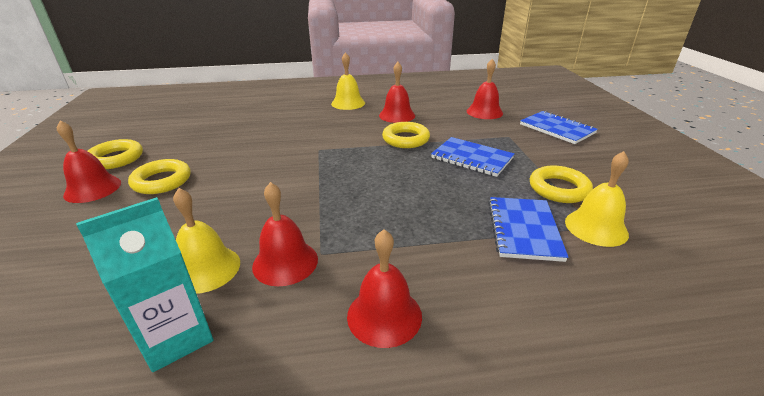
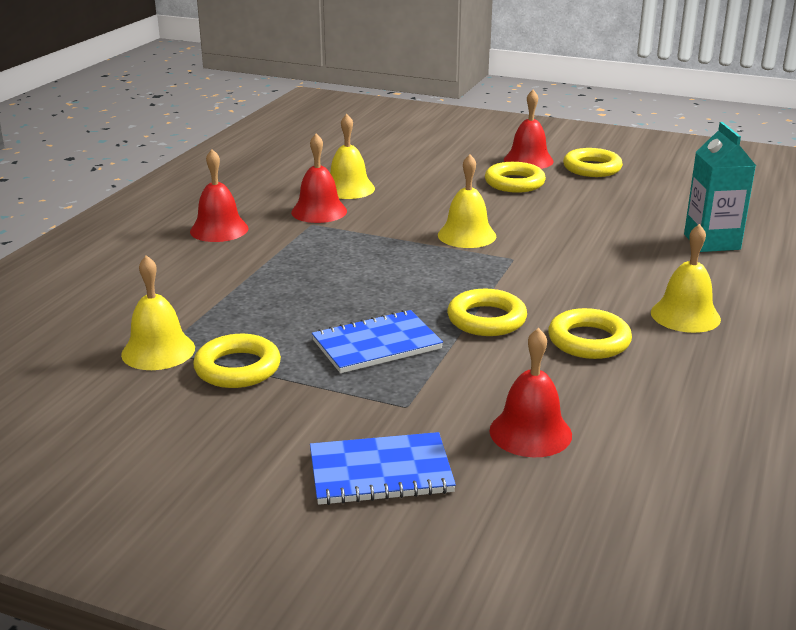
camera: 120 degrees right, 5 degrees down
turquoise carton [76,197,213,372] -> turquoise carton moved to [684,122,756,252]
red bell [379,62,415,123] -> yellow ring [548,308,632,359]
blue notebook [488,197,569,262] -> none
none -> yellow bell [438,154,496,248]

